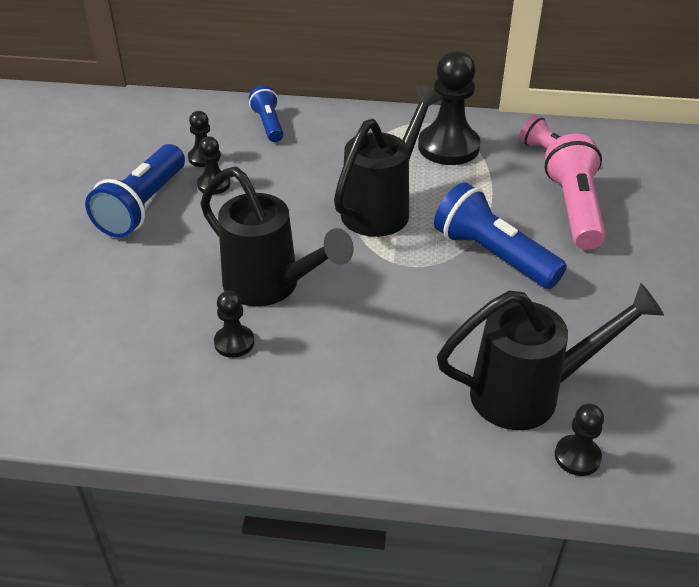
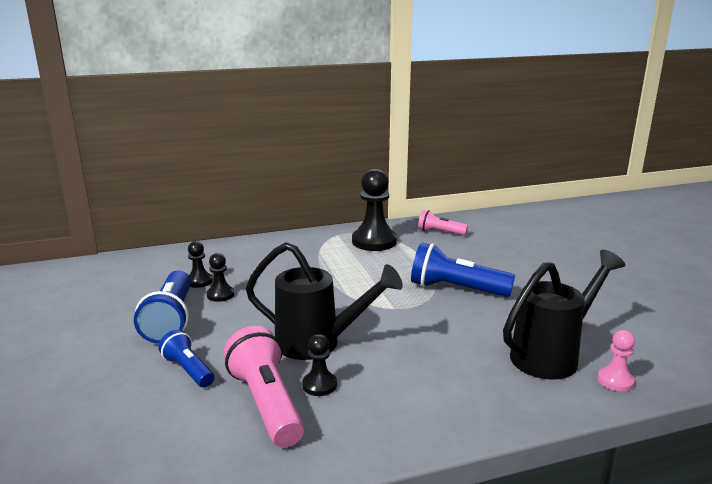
camera: 25 degrees left, 20 degrees down
blue flashlight [249,86,283,142] -> blue flashlight moved to [158,330,214,388]
black watering can [334,85,443,237] -> none
pink flashlight [545,134,606,250] -> pink flashlight moved to [224,326,305,447]
black pawn [555,404,604,476] -> pink pawn [597,330,635,391]

